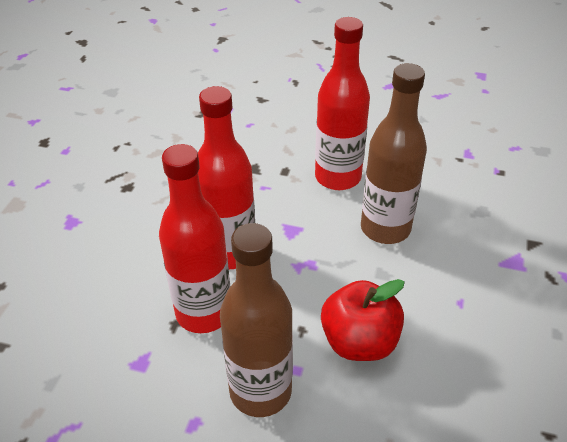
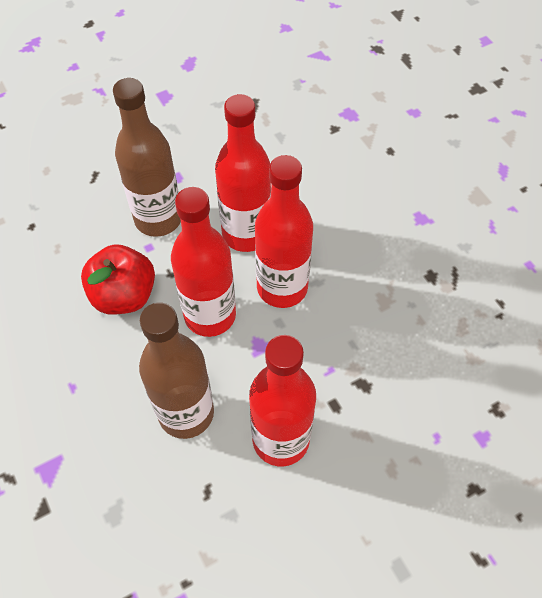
camera: 135 degrees right, 15 degrees up
none -> red bottle [171,187,236,337]

